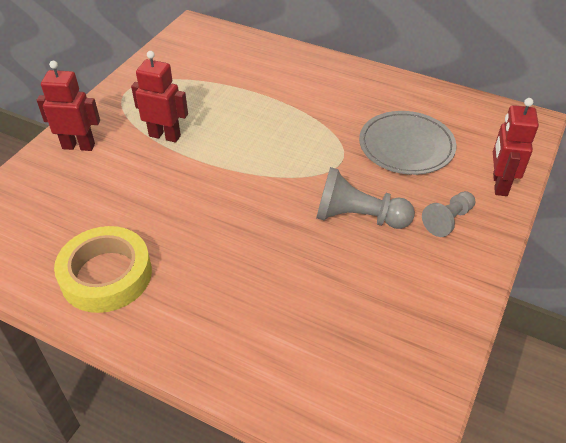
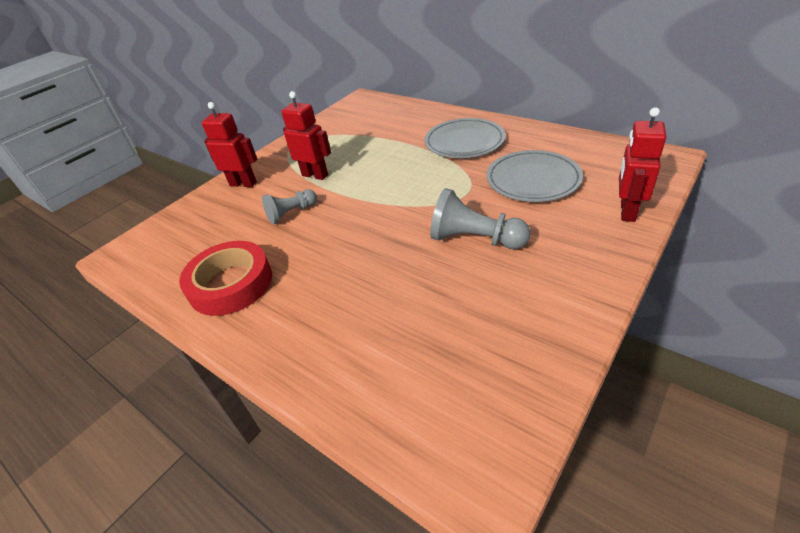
camera: 15 degrees right, 5 degrees down
yellow tape [54,226,152,313] -> red tape [179,241,272,316]
grey pawn [422,191,475,237] -> grey pawn moved to [262,189,317,224]
none -> grey plate [424,118,506,158]

